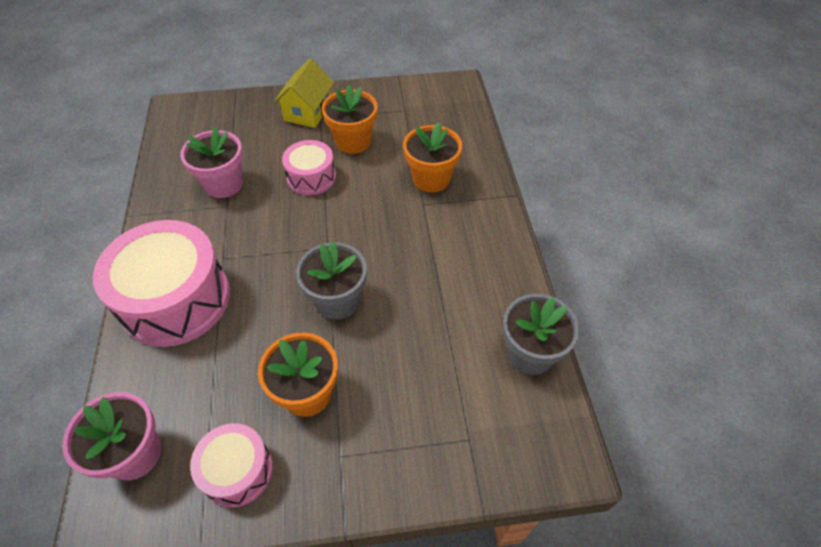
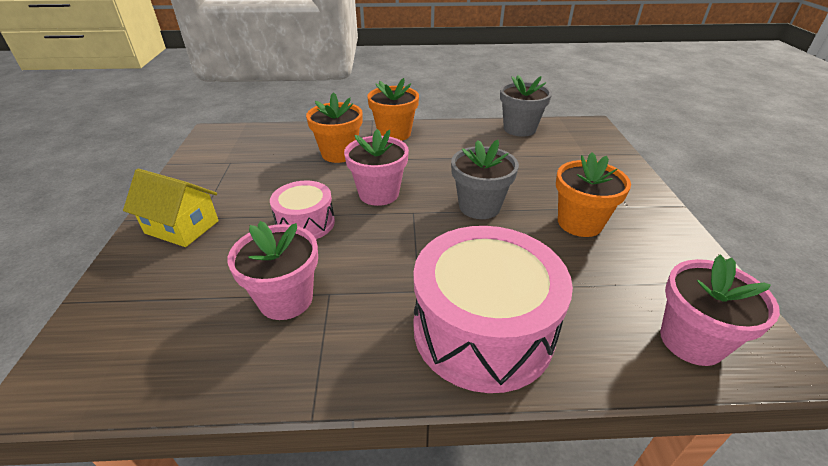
camera: 85 degrees left, 15 degrees down
pink drum [190,423,273,508] -> none
orange flower pot [322,85,377,154] -> orange flower pot moved to [367,78,419,141]
none -> pink flower pot [344,129,409,206]

